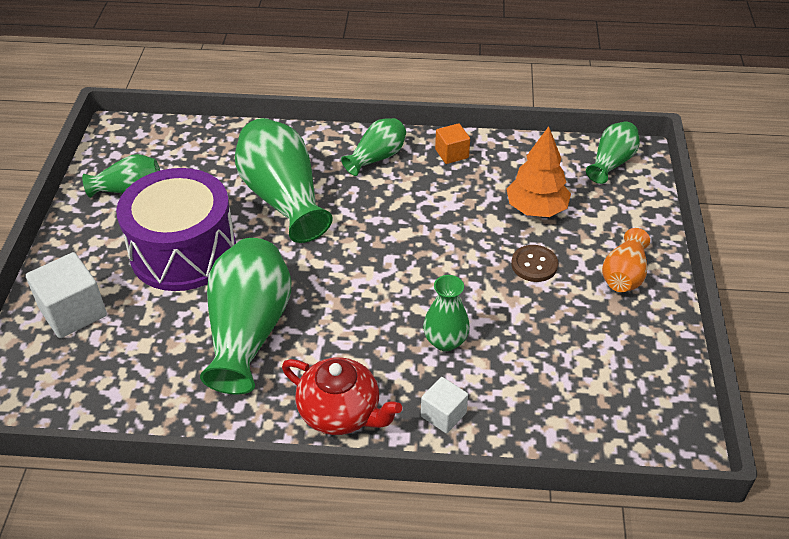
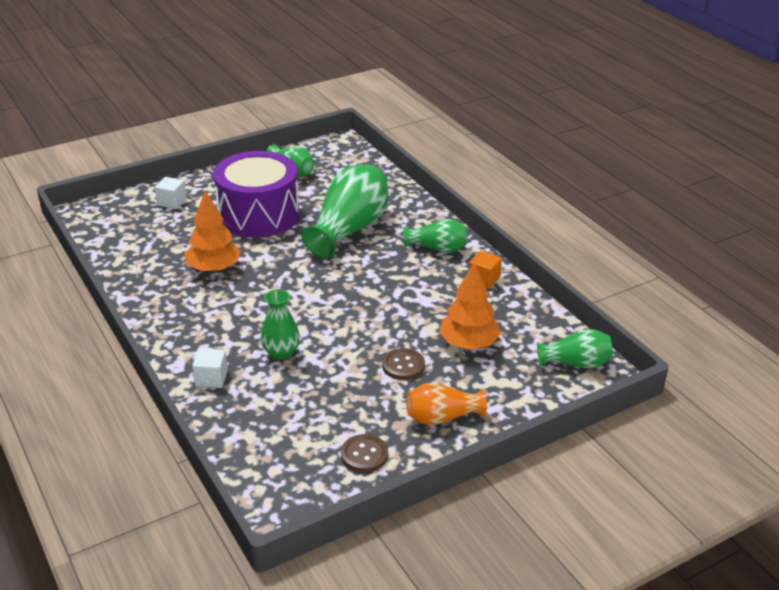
camera: 55 degrees right, 10 degrees down
white cube [26,252,107,338] -> white cube [155,177,186,209], size x0.59
green vase [200,238,291,395] -> orange tree [185,191,241,272]
red teapot [282,357,402,435] -> none
none -> brown button [341,434,388,473]

